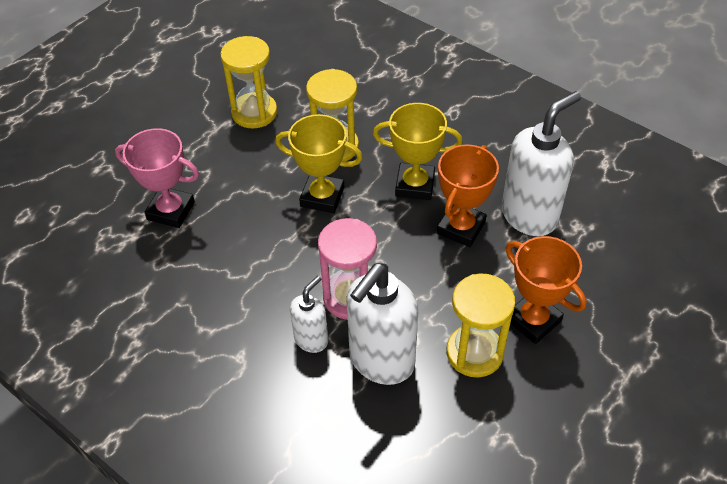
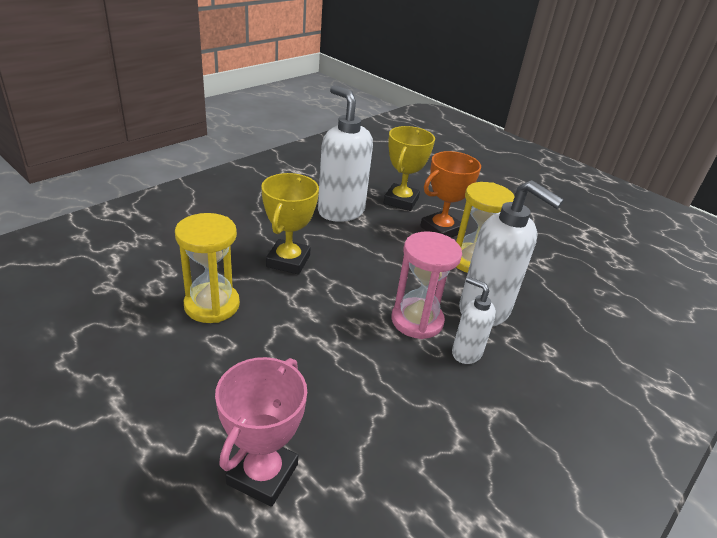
camera: 90 degrees left, 15 degrees down
yellow hourglass [220,36,277,128] -> none
yellow trophy [275,114,363,213] -> yellow trophy moved to [384,126,435,211]
orange trophy [437,144,499,247] -> none

